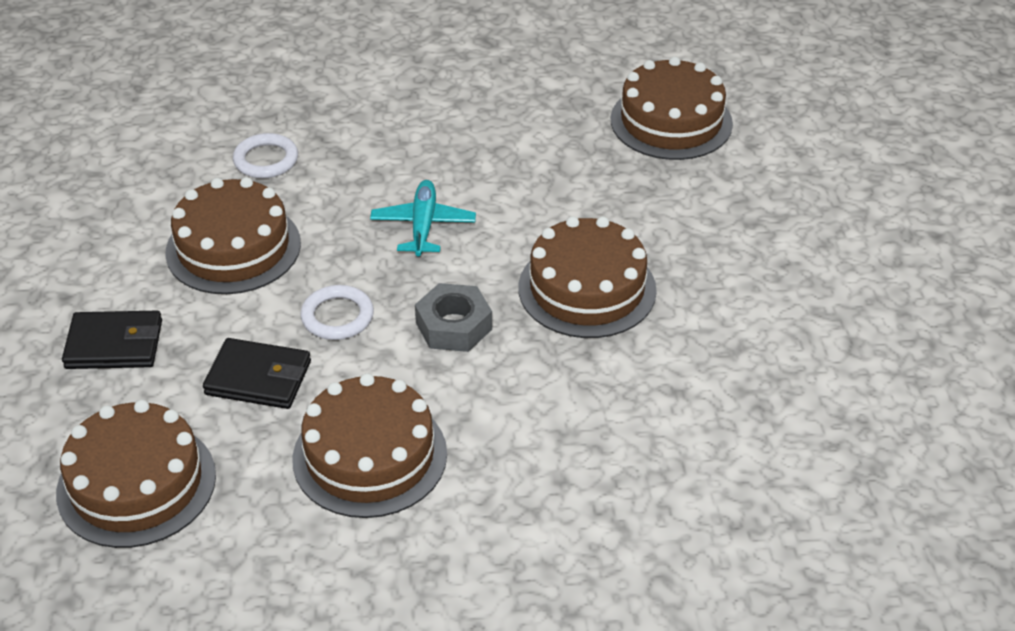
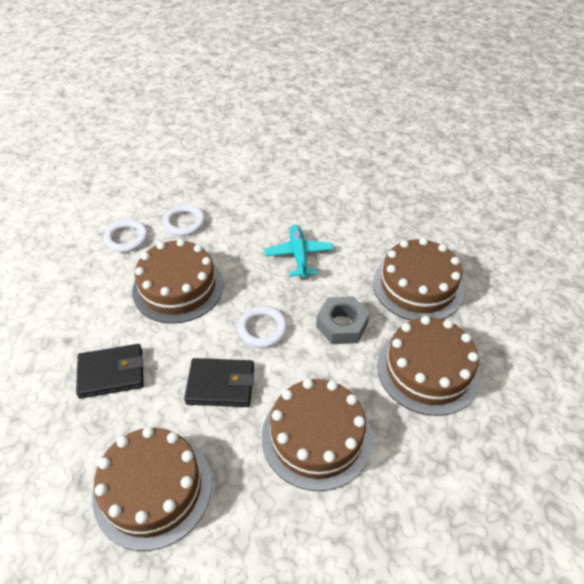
camera: 10 degrees left, 5 degrees up
brown cake [611,56,733,160] -> brown cake moved to [377,316,480,416]
none -> white ring [104,220,148,252]

